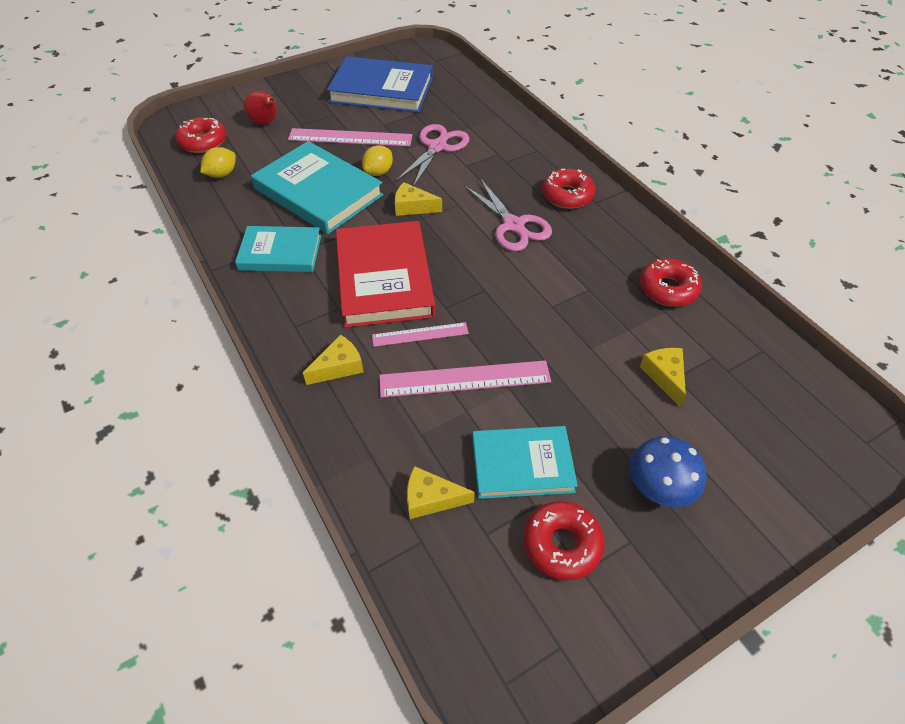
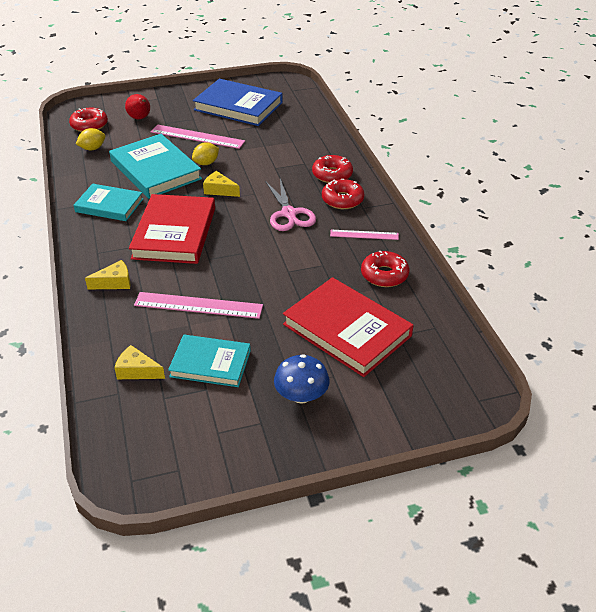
camera: 15 degrees right, 10 degrees down
pink ruler [372,322,469,347] -> pink ruler moved to [330,230,399,240]
pink scissors [396,124,469,186] -> none
red donut [523,501,605,580] -> red donut moved to [312,155,353,183]
yellow cheese [640,348,686,407] -> red book [283,277,413,377]

